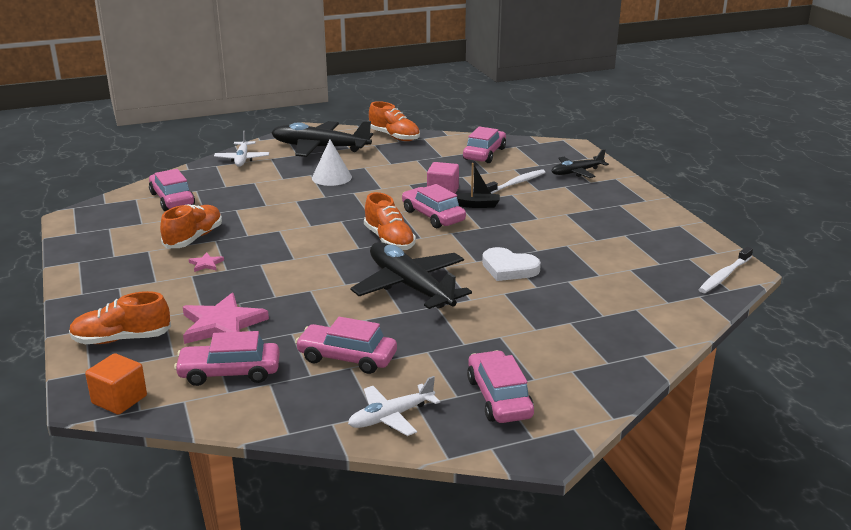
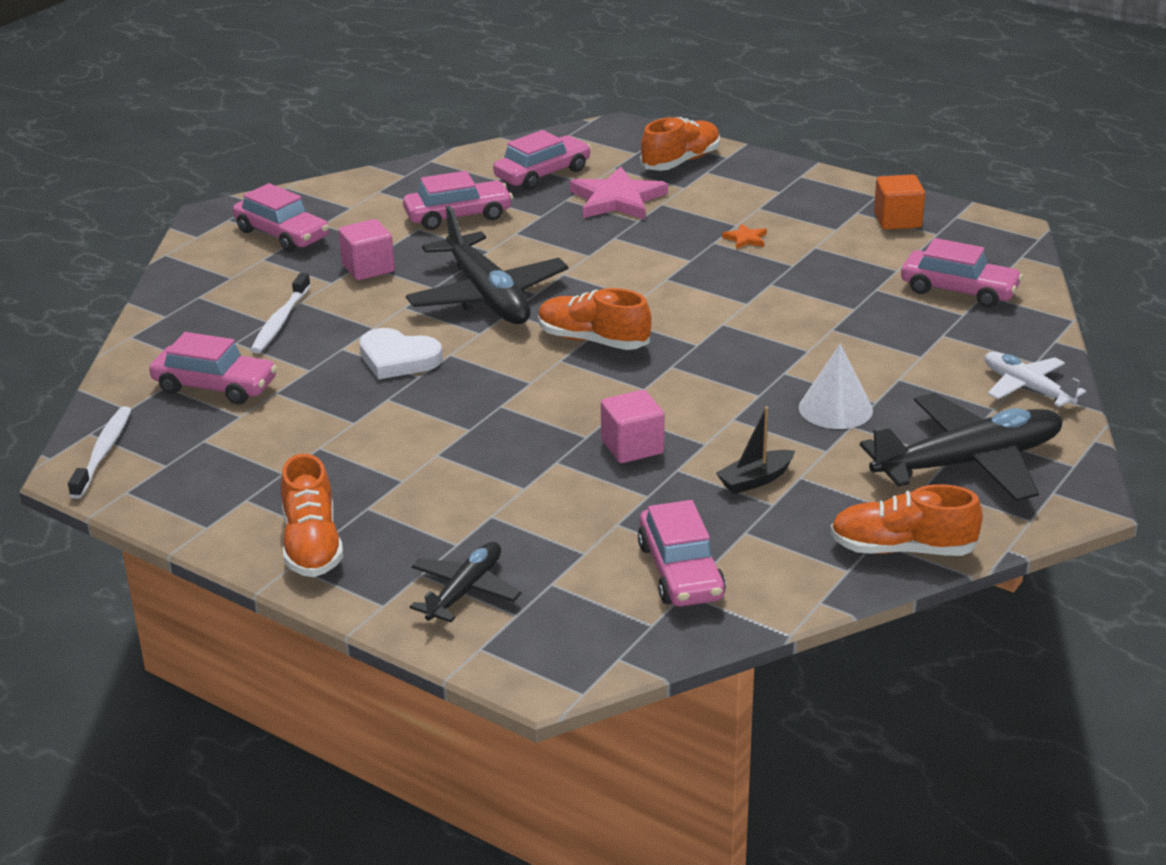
camera: 145 degrees right, 5 degrees up
orange cube [85,353,147,415] -> orange cube moved to [874,175,925,230]
orange shoe [160,204,222,248] -> orange shoe moved to [281,454,343,577]
pink star [189,252,224,272] -> orange star [722,223,767,249]
white plane [348,376,440,436] -> none
black plane [350,242,472,309] -> black plane turned 45 degrees clockwise [406,205,568,324]
pink car [402,184,466,228] -> pink car moved to [149,332,277,404]
black boat [457,163,500,208] -> black boat moved to [716,406,795,494]
white heart [482,247,541,281] -> white heart turned 150 degrees counterclockwise [359,328,443,380]
white toothbrush [486,169,546,194] -> white toothbrush moved to [251,273,311,353]
none -> pink cube [338,219,395,280]

